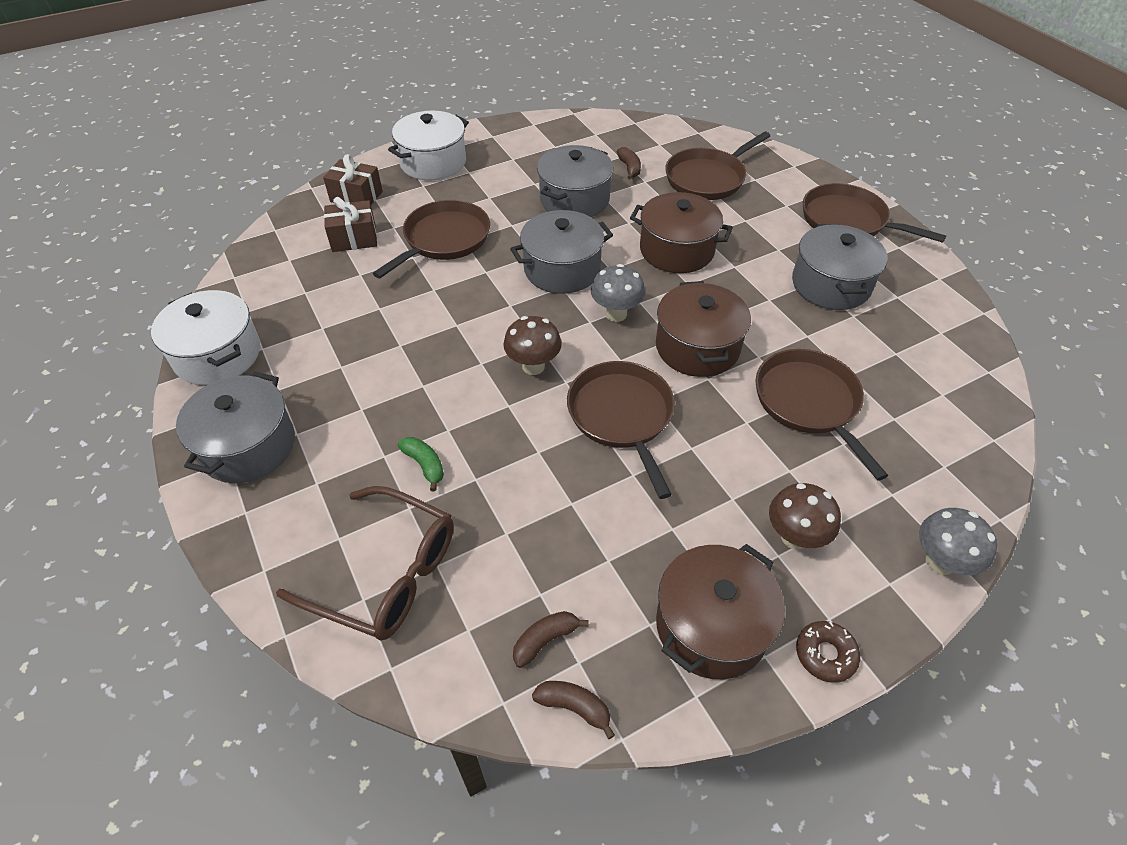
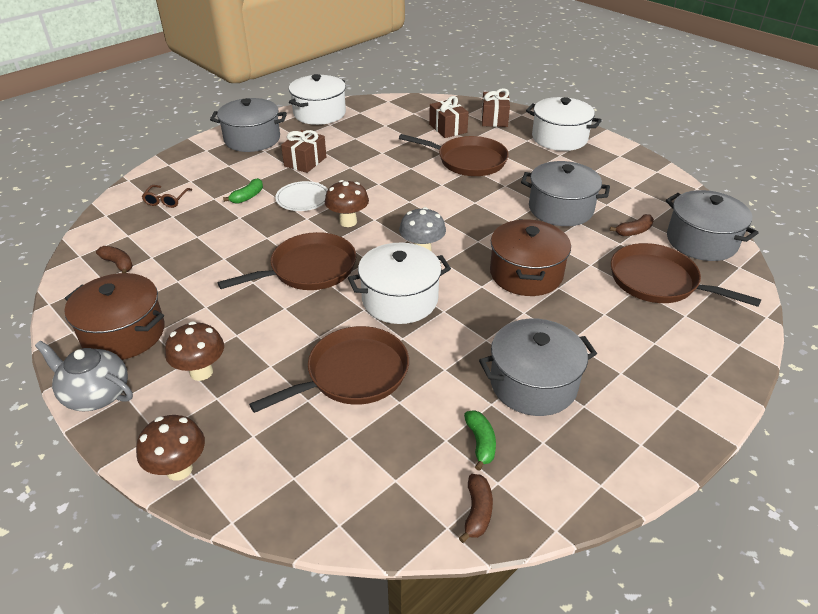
camera: 75 degrees right, 10 degrees down
brown glasses [276,486,454,640] -> brown glasses [142,185,192,208], size x0.46
grey pot [510,210,613,294] -> grey pot moved to [666,190,759,261]
brown banana [532,681,615,739] -> brown banana moved to [459,474,493,543]
brown pot [656,281,751,377] -> white pot [348,243,451,324]
brown donut [796,621,860,683] -> grey teapot [35,340,133,411]
brown pan [803,183,946,243] -> none
grey mushroom [919,508,997,575] -> brown mushroom [136,415,205,481]
none -> white plate [275,181,328,211]
none -> brown gift [281,130,326,173]
none -> green banana [464,410,496,471]

